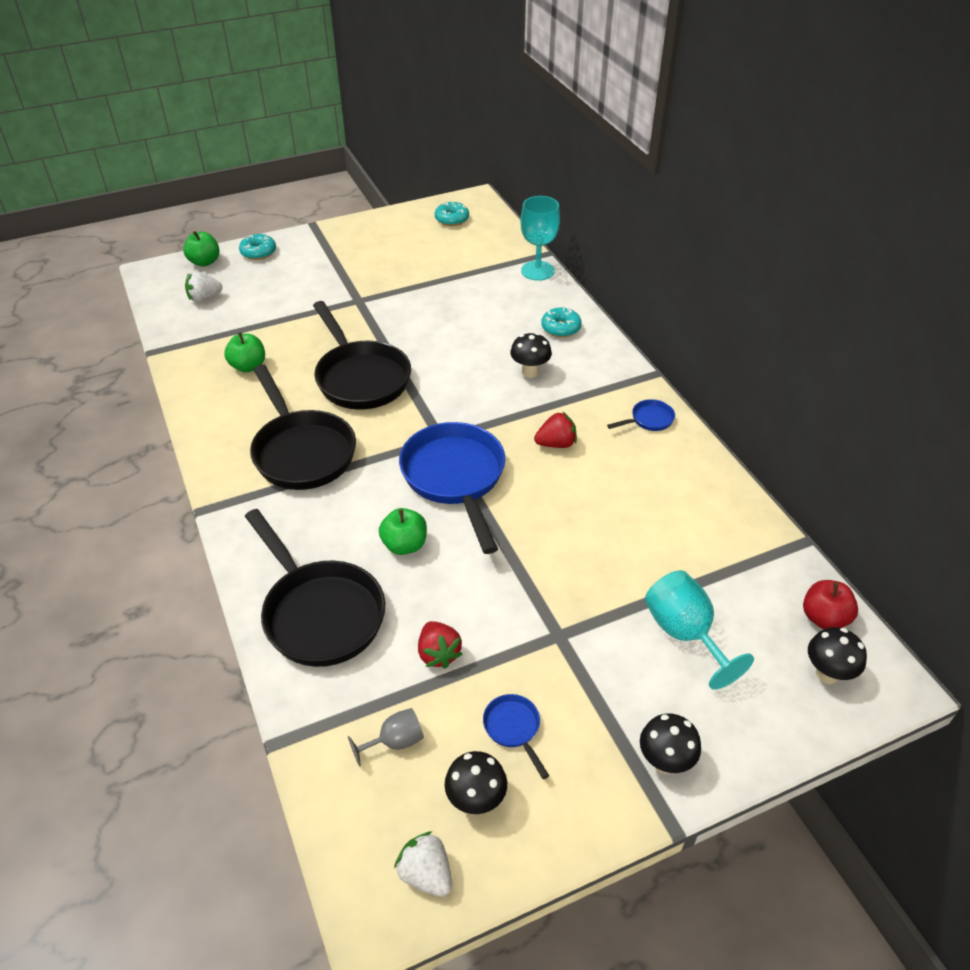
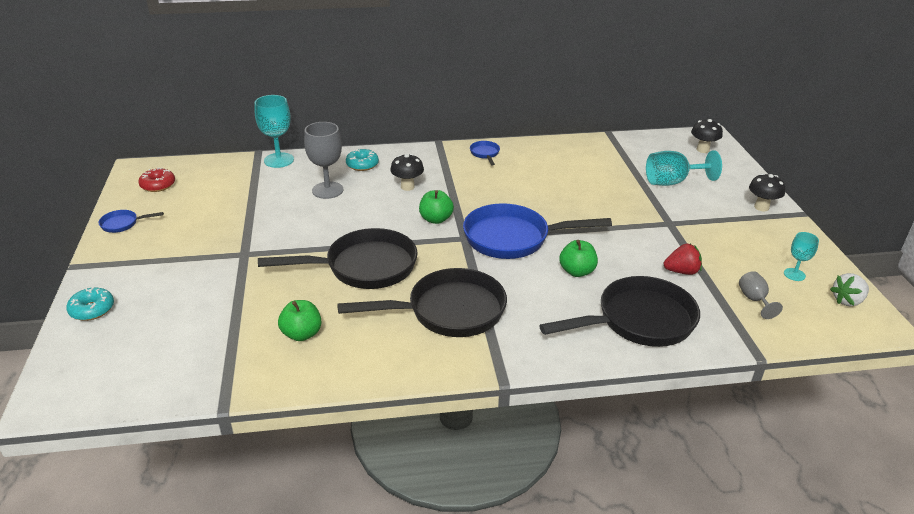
camera: 75 degrees left, 10 degrees down
green apple [183,231,220,267] -> green apple moved to [419,190,454,224]
white strawberry [185,271,222,302] -> none
turquoise donut [435,202,469,226] -> red donut [138,167,175,192]
black mushroom [444,751,507,814] -> turquoise goblet [784,232,819,281]
blue pan [483,694,549,779] -> blue pan moved to [99,210,164,233]
red strawberry [534,411,577,448] -> none
red apple [803,580,858,629] -> none
none -> grey goblet [304,122,343,199]

